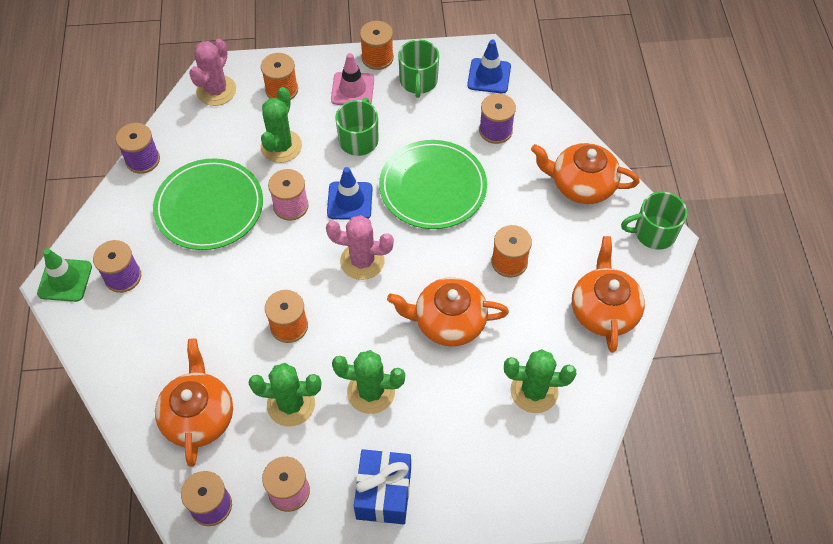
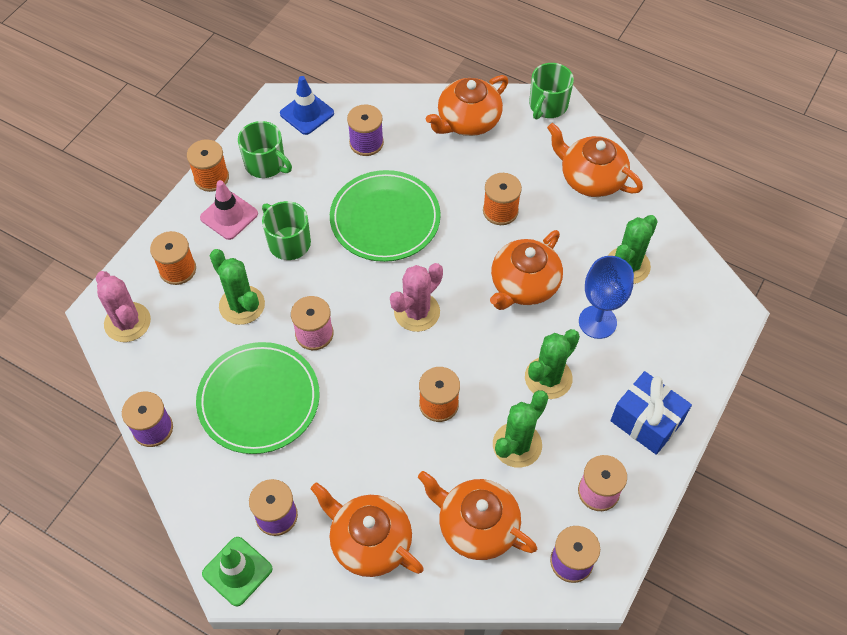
camera: 55 degrees left, 0 degrees up
blue traffic cone [327,167,372,220] -> none
none -> orange teapot [310,482,424,577]
none -> blue goblet [579,256,634,339]

